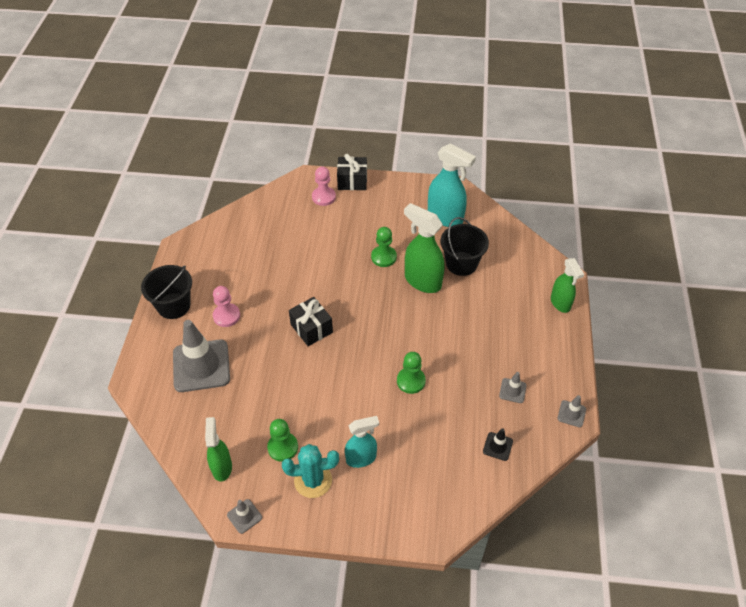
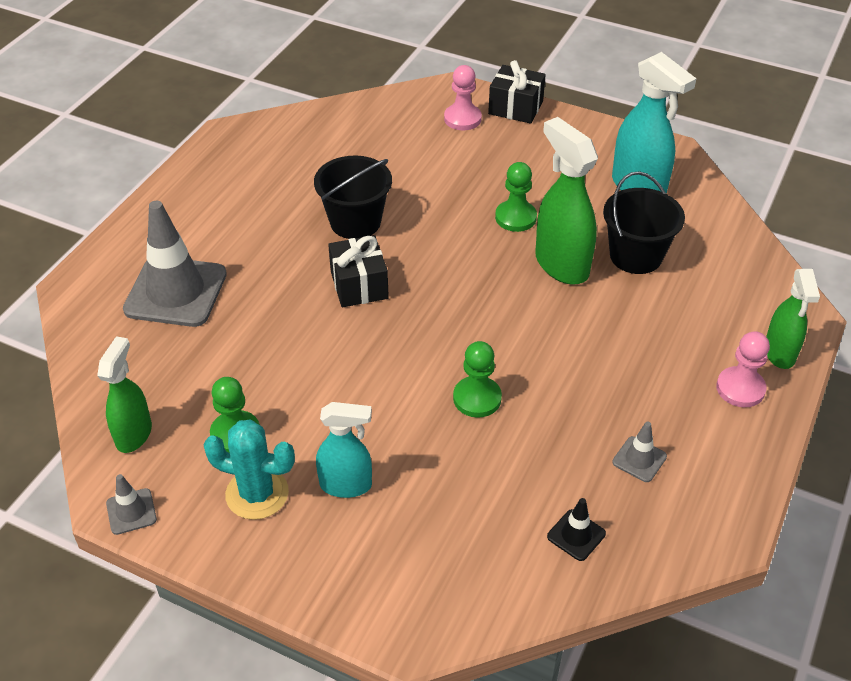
camera: 20 degrees right, 5 degrees down
black bucket [141,265,192,319] -> black bucket moved to [314,155,392,239]
pink pawn [213,286,240,327] -> pink pawn moved to [716,331,770,407]
grey traffic cone [557,395,586,427] -> none

